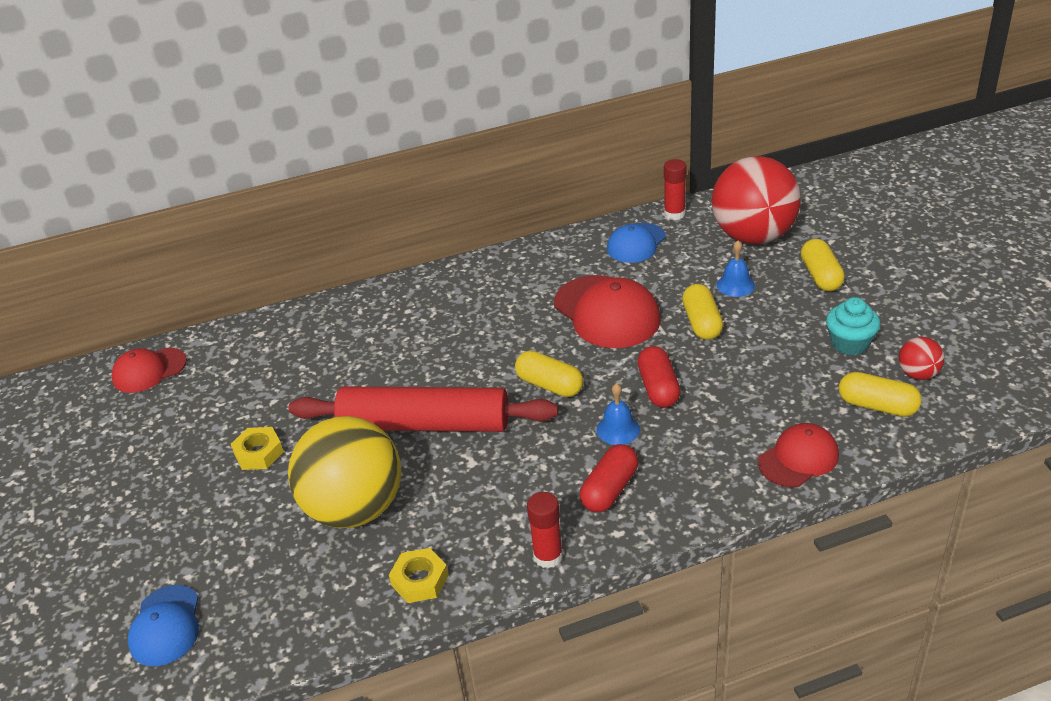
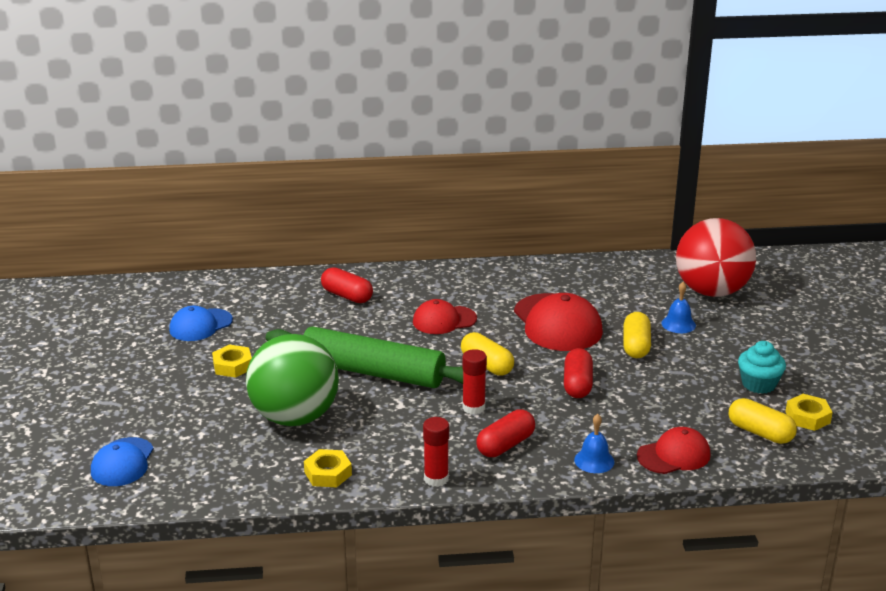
camera: 10 degrees right, 10 degrees down
red cap [111,348,187,393] -> red cap moved to [413,299,477,334]
yellow ball [288,416,401,528] -> green ball [246,334,339,426]
red rolling pin [289,387,558,432] -> green rolling pin [266,326,463,388]
blue bell [597,383,640,445] -> blue bell moved to [574,414,614,473]
blue cap [607,223,666,263] -> blue cap moved to [169,306,233,341]
red glue stick [664,159,686,220] -> red glue stick moved to [462,349,487,415]
yellow capsule [801,239,845,291] -> none
red ball [899,337,944,380] -> yellow nut [785,394,833,431]
none -> red capsule [321,267,373,303]

